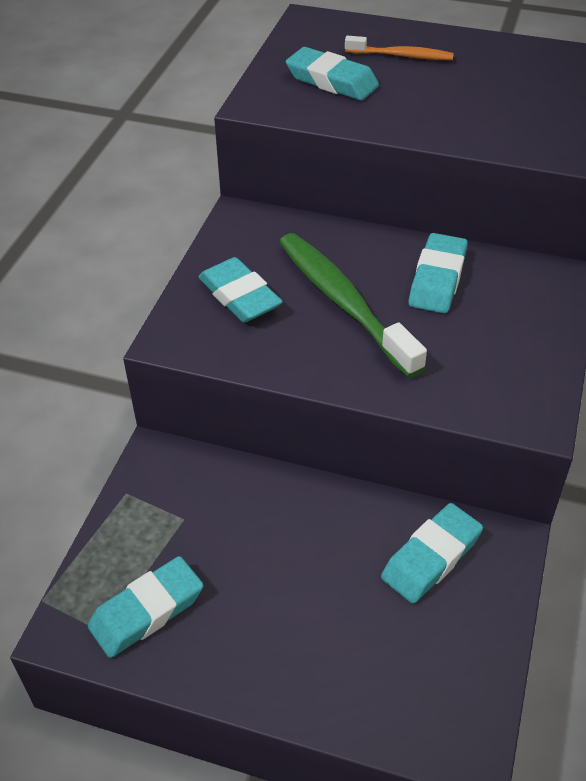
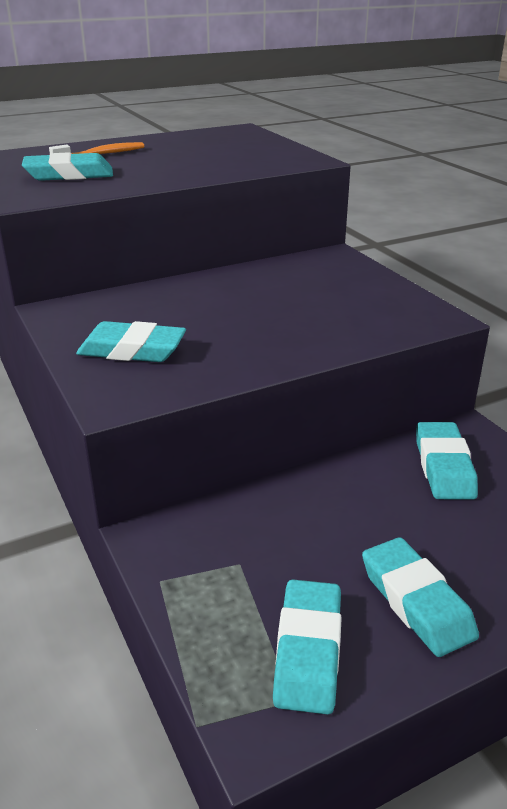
camera: 45 degrees left, 15 degrees down
green toothbrush [279,233,427,378] -> none
turquoise eraser [409,233,468,313] -> turquoise eraser moved to [362,537,479,657]

